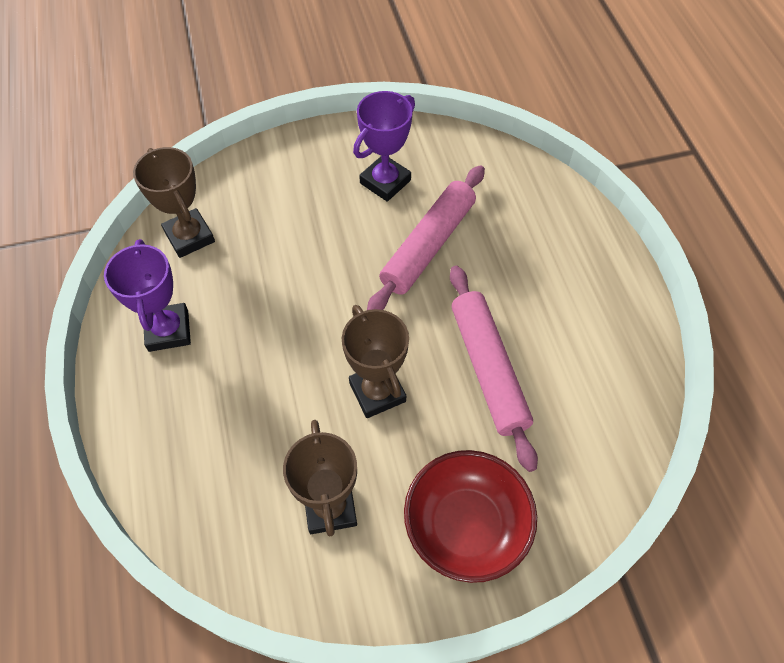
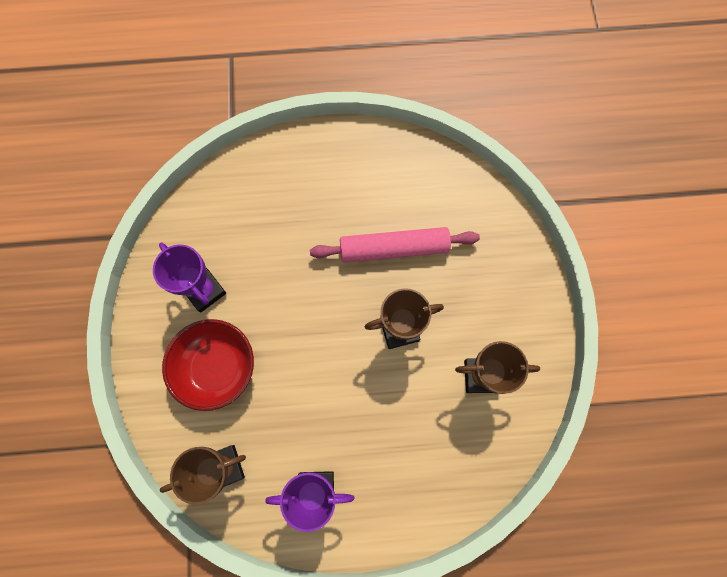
camera: 80 degrees left, 15 degrees up
pink rolling pin [367,165,485,310] -> none
red bowl [404,450,537,583] -> red bowl moved to [162,319,254,411]

